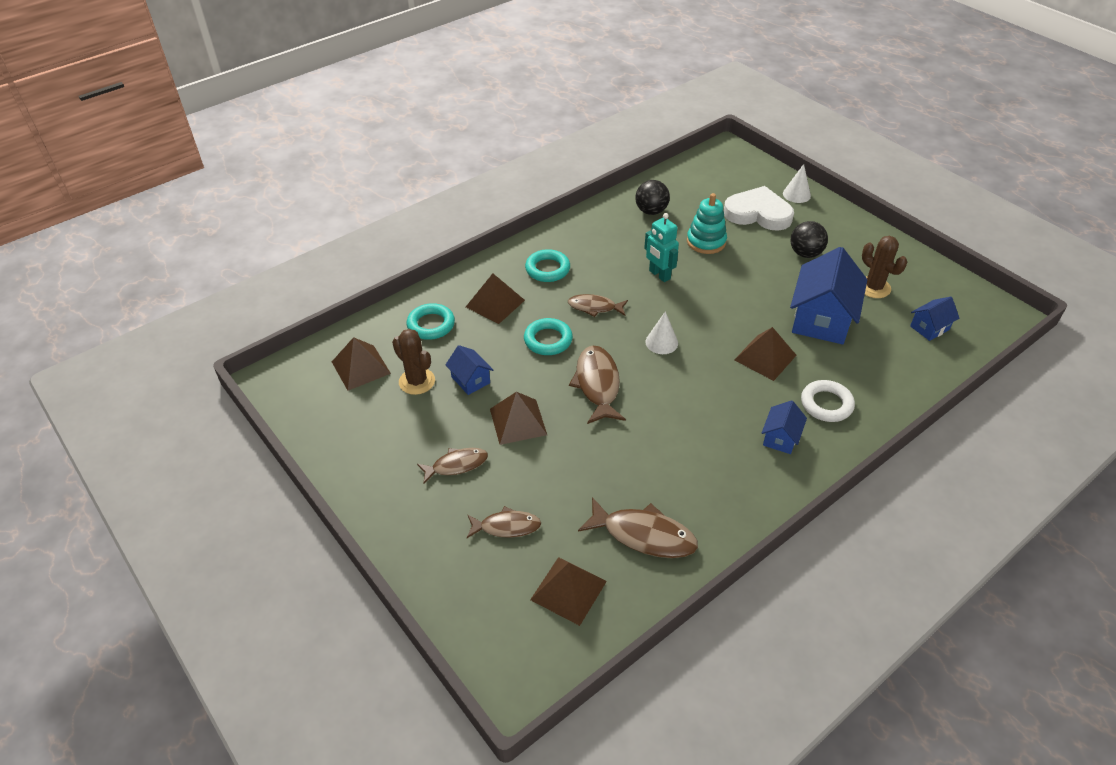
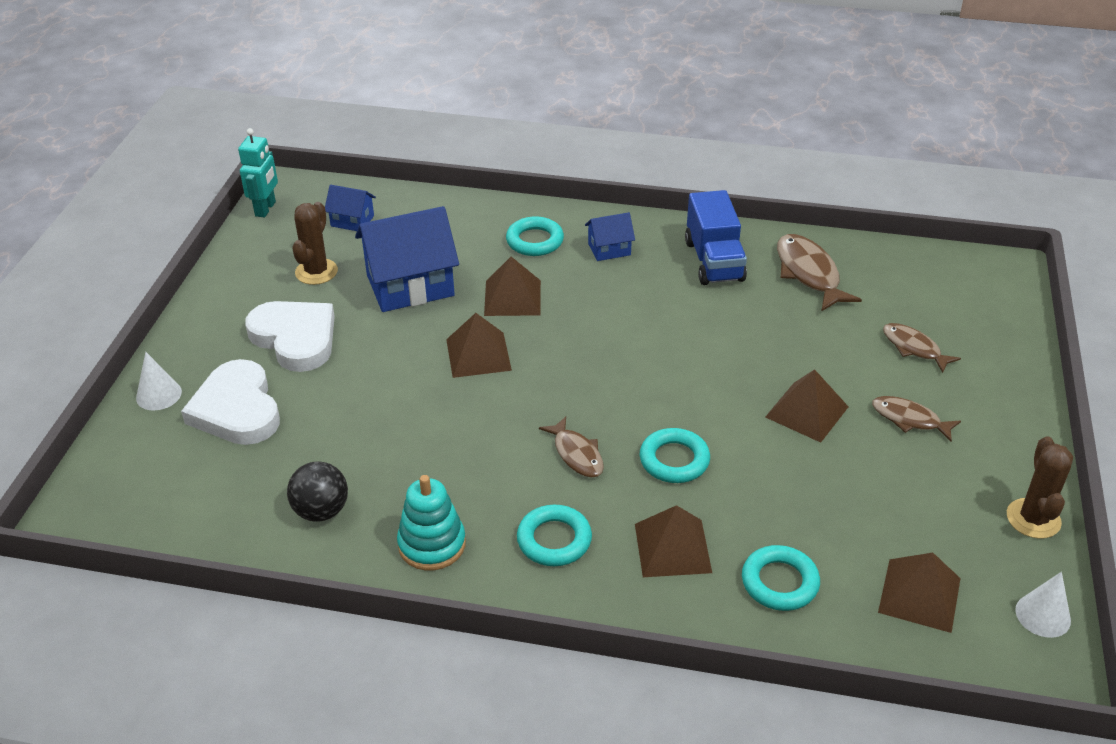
camera: 130 degrees left, 5 degrees down
brown cactus [392,329,435,395] -> brown cactus moved to [1007,436,1073,539]
blue house [445,345,493,395] -> none
brown pyramid [530,557,607,626] -> brown pyramid moved to [446,313,512,378]
brown fish [569,346,626,424] -> none
turquoise robot [644,213,679,282] -> turquoise robot moved to [238,128,278,218]
white cone [645,311,678,354] -> white cone moved to [1015,572,1071,638]
turquoise stacking toy [687,193,727,254] -> turquoise stacking toy moved to [397,475,466,571]
black ball [791,221,828,258] -> white heart [245,301,335,372]
white ring [801,380,855,422] -> turquoise ring [506,216,564,256]
none -> blue truck [685,190,747,285]

